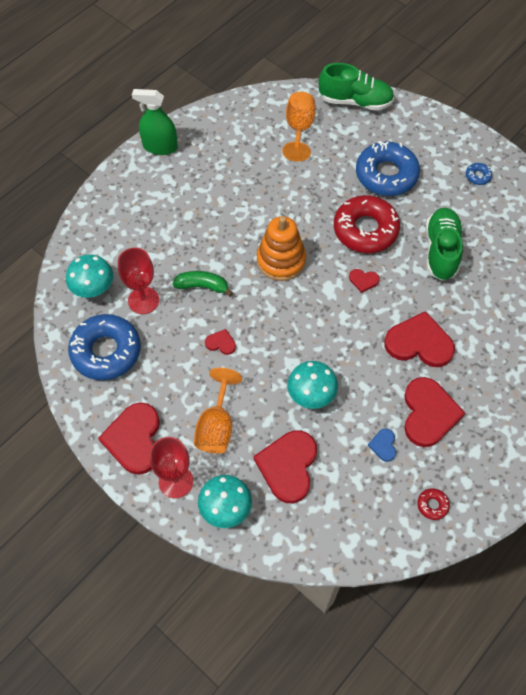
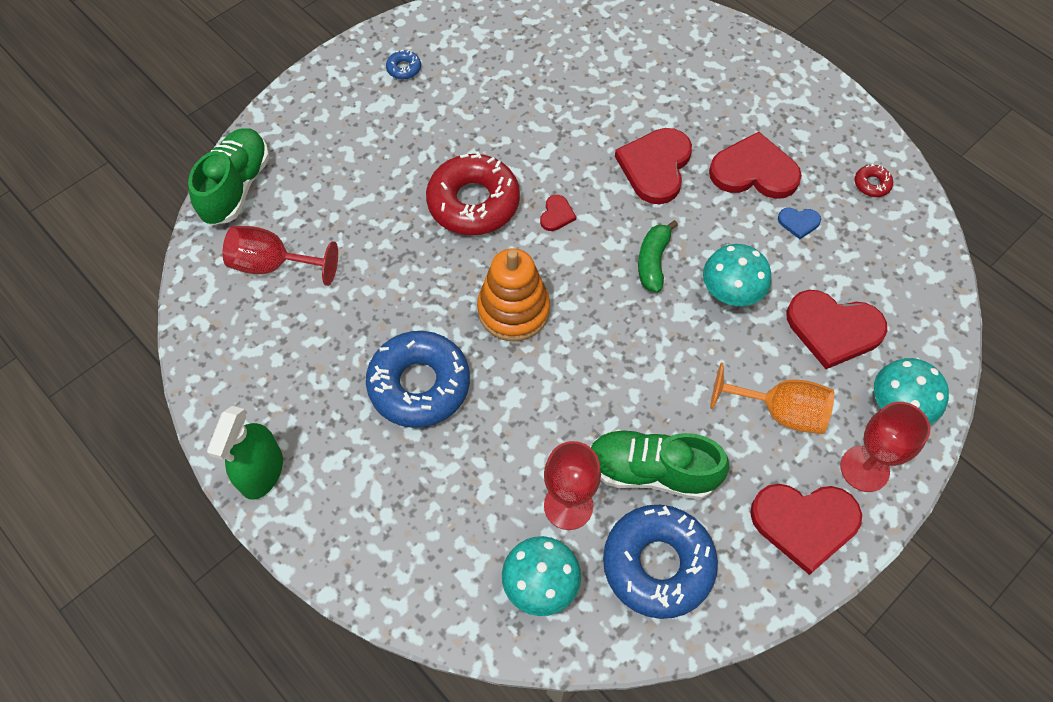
camera: 85 degrees left, 0 degrees up
green banana [173,271,233,296] -> green banana moved to [638,220,678,292]
red heart [205,329,236,355] -> none
orange goblet [282,92,316,162] -> red goblet [223,226,338,286]
blue donut [356,141,420,196] -> blue donut moved to [366,331,470,428]
green shoe [426,208,463,281] -> green shoe moved to [590,429,729,500]

